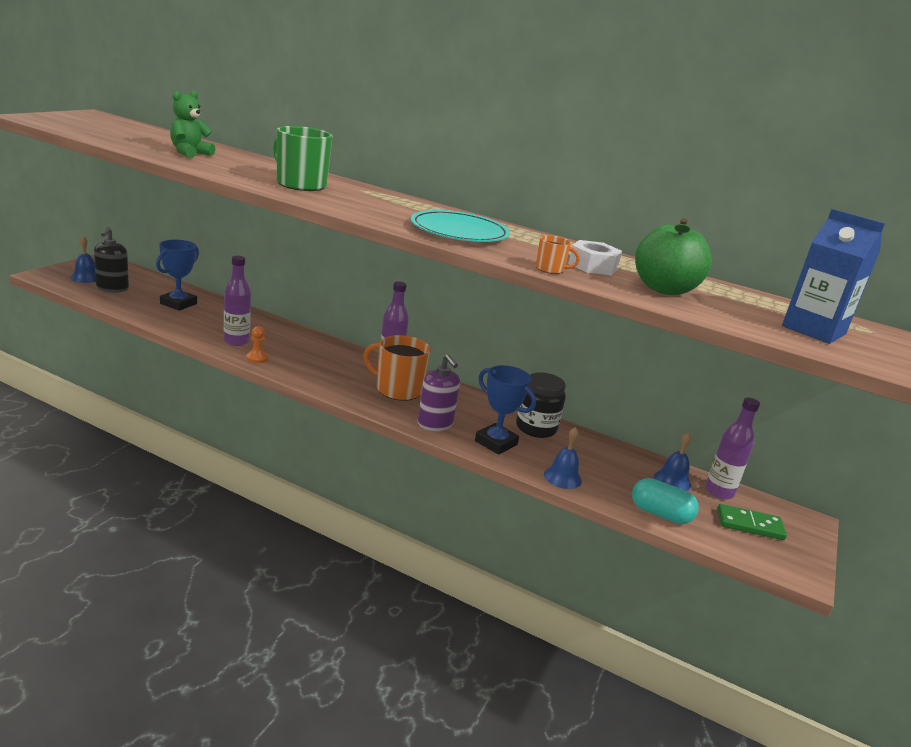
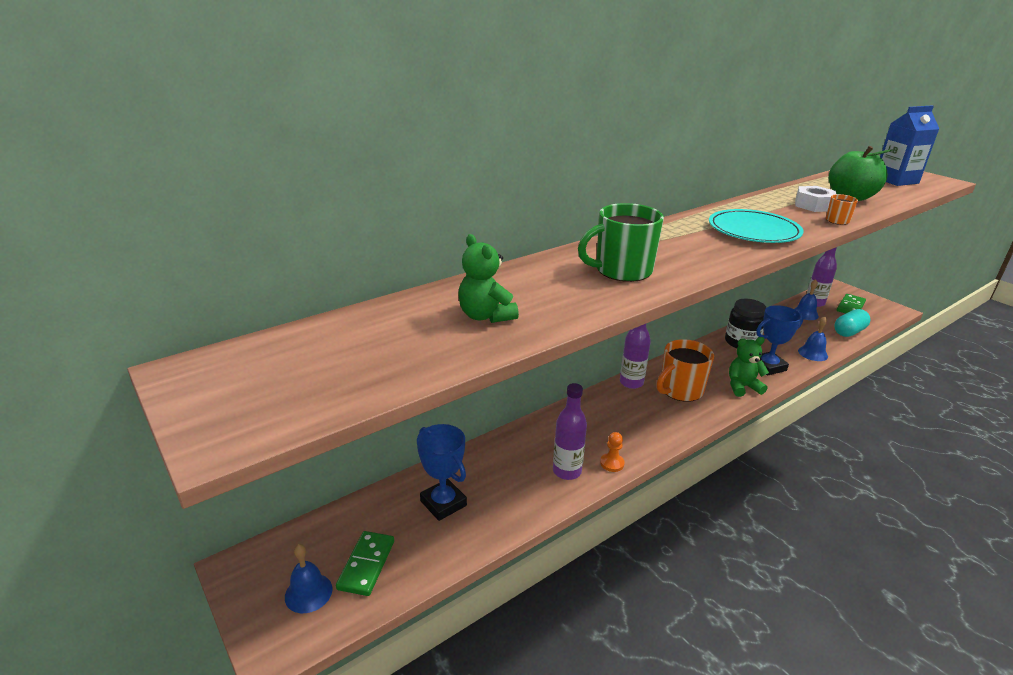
camera: 60 degrees left, 5 degrees up
black soap dispenser [94,227,129,293] -> green domino [336,531,394,596]
purple soap dispenser [418,354,460,431] -> green teddy bear [729,337,769,397]

